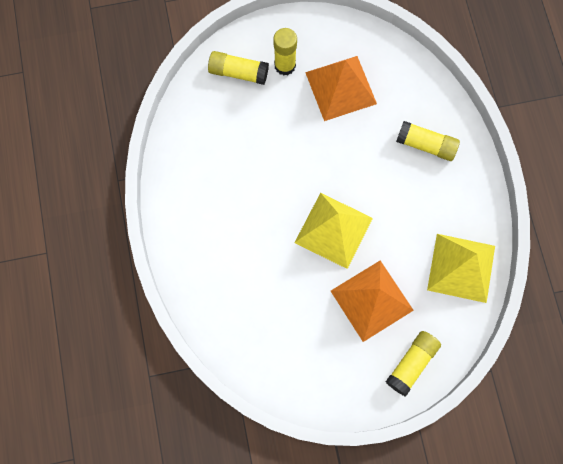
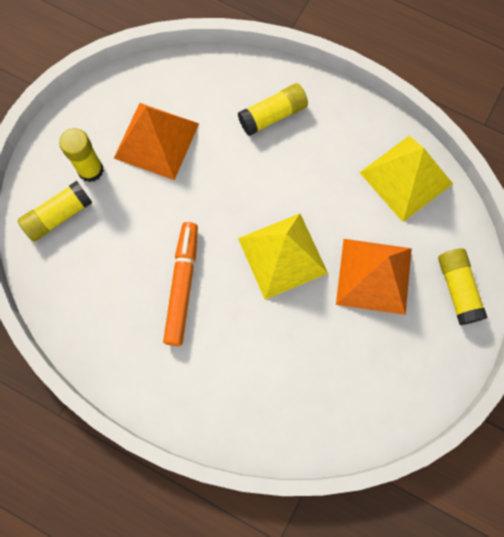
camera: 50 degrees left, 0 degrees up
none -> orange marker [163,222,198,346]

